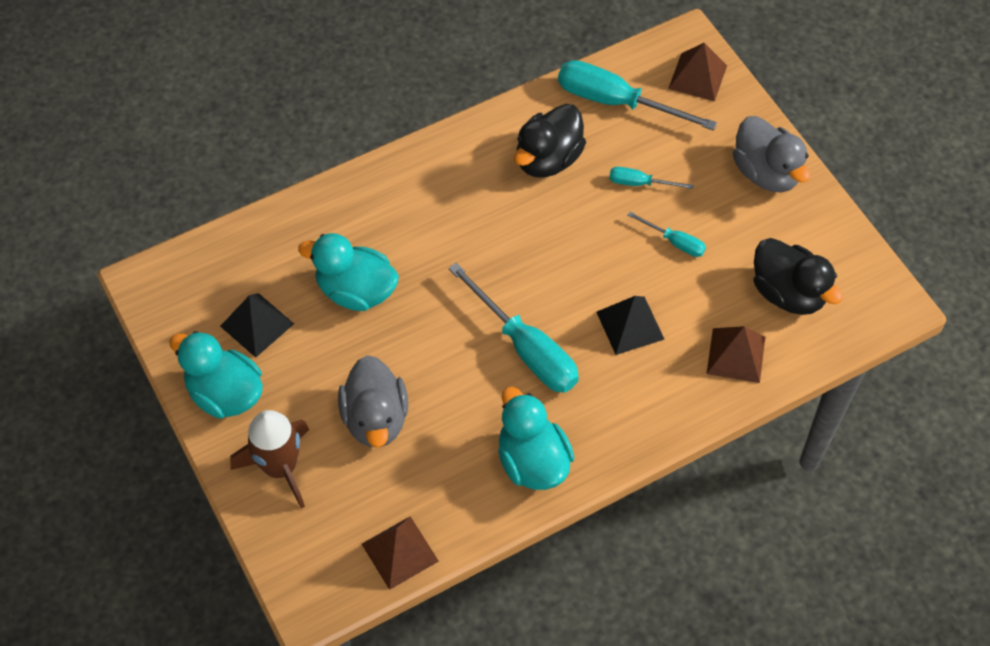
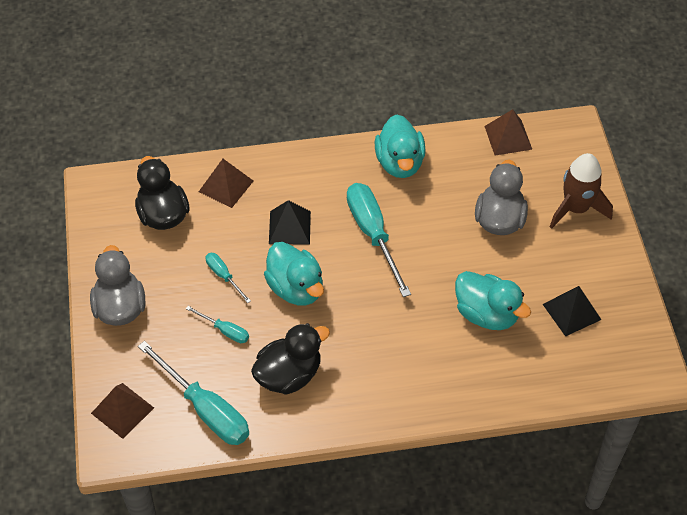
camera: 160 degrees left, 5 degrees down
turquoise duck [169,331,263,419] -> turquoise duck moved to [264,242,324,305]

